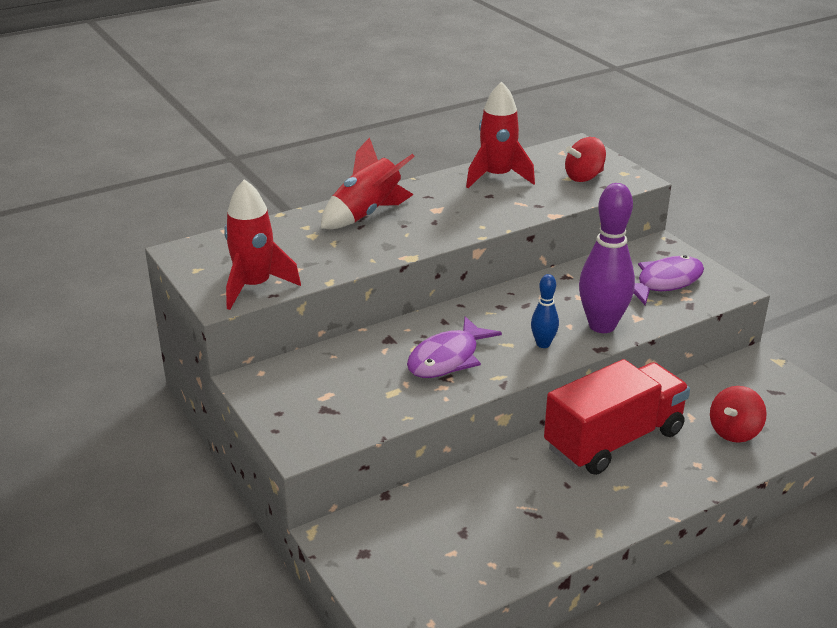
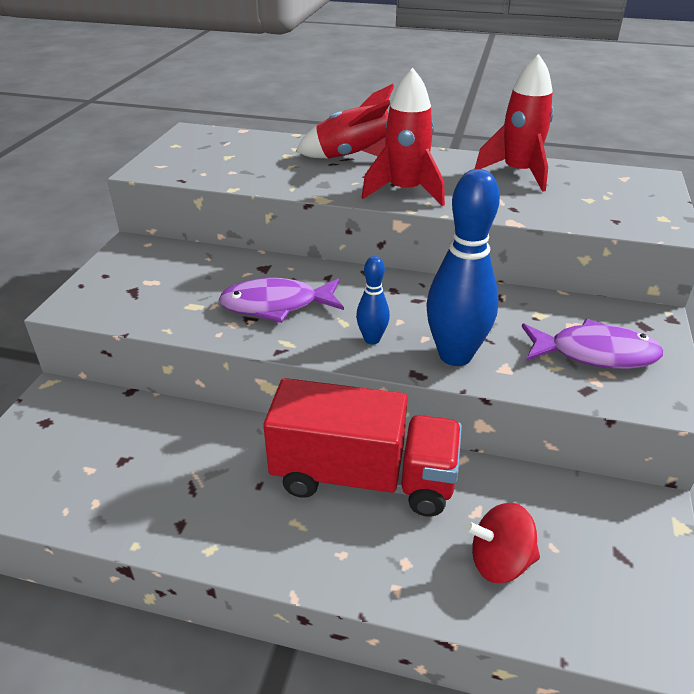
camera: 45 degrees right, 5 degrees up
red rocket [224,179,301,310] -> red rocket moved to [361,68,445,206]
red spinning top [565,137,606,182] -> none
purple bowling pin [579,183,635,333] -> blue bowling pin [426,169,500,366]

